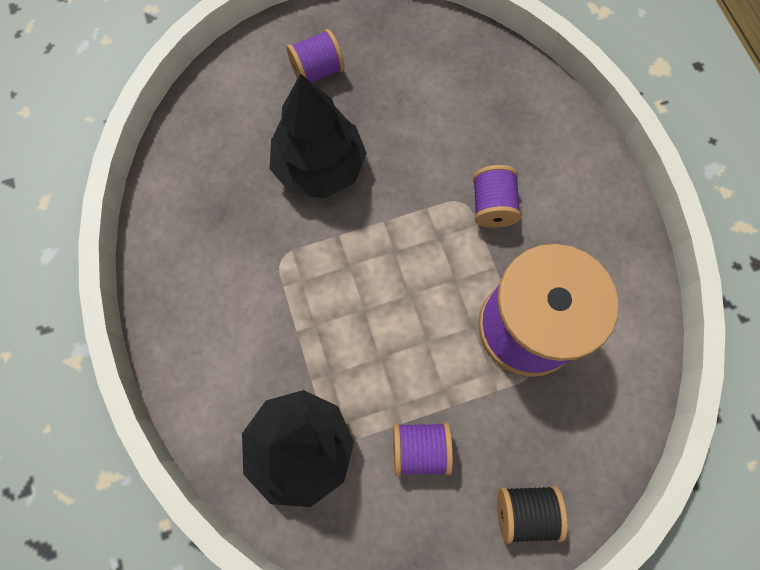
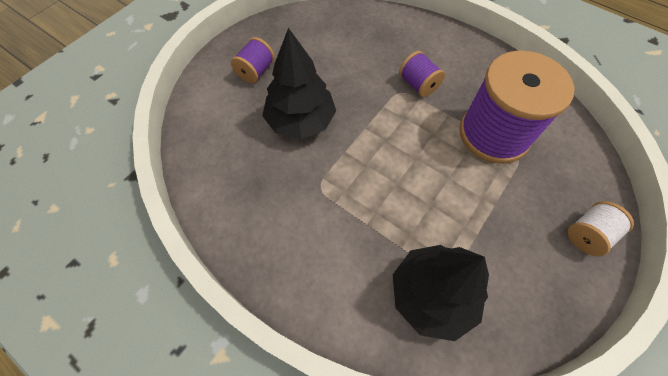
camera: 35 degrees left, 10 degrees down
purple spool [393,422,453,476] -> none
black spool [497,486,568,544] -> white spool [567,201,634,257]

